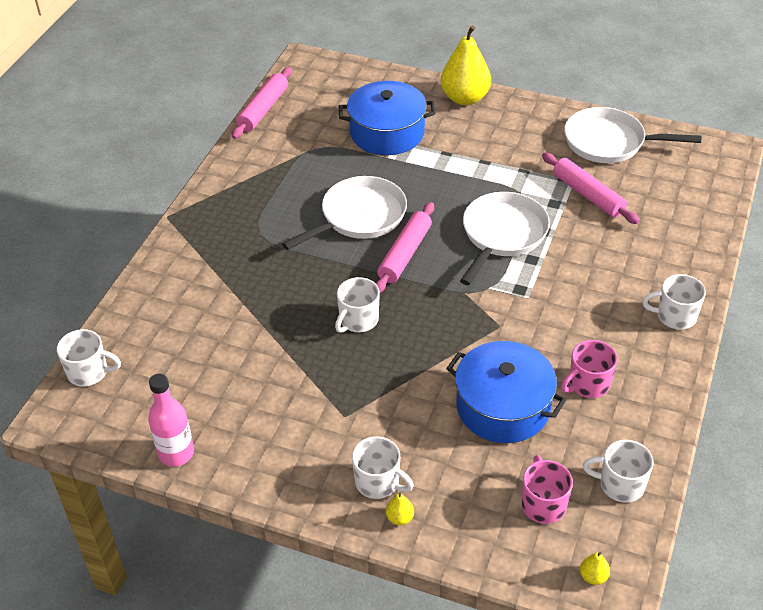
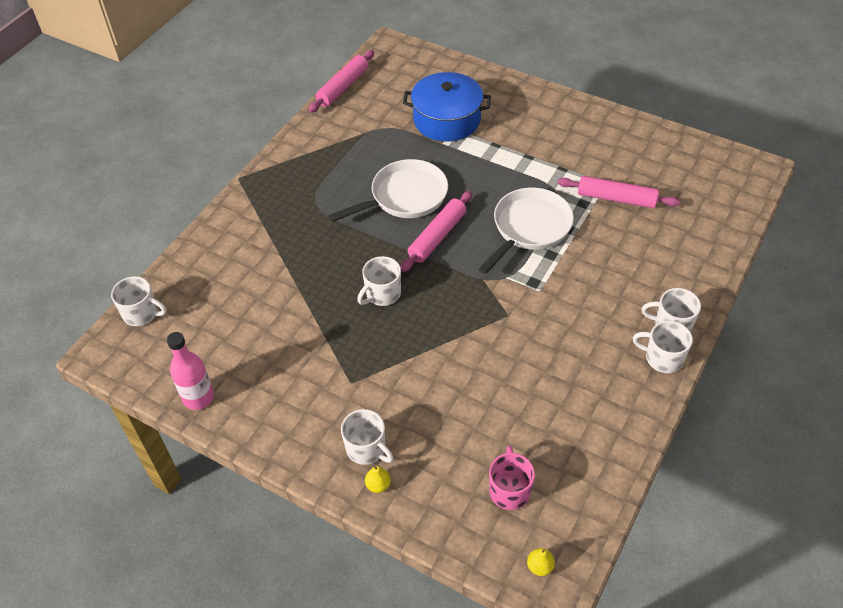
camera: 10 degrees right, 5 degrees up
yellow pear [441,25,491,105] -> none
blue pot [446,341,566,443] -> none
pink rolling pin [542,152,640,224] -> pink rolling pin turned 45 degrees counterclockwise [558,176,680,208]
pink mug [561,340,617,398] -> none
white pan [564,107,702,163] -> none
white mug [583,440,654,503] -> white mug moved to [633,321,693,373]

